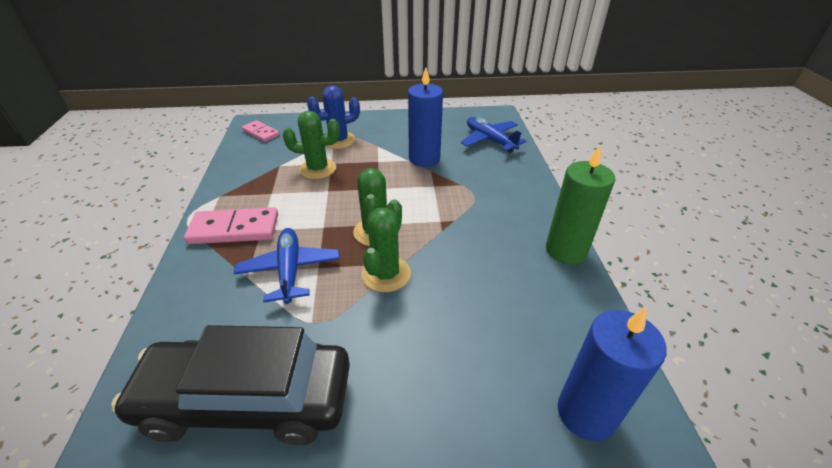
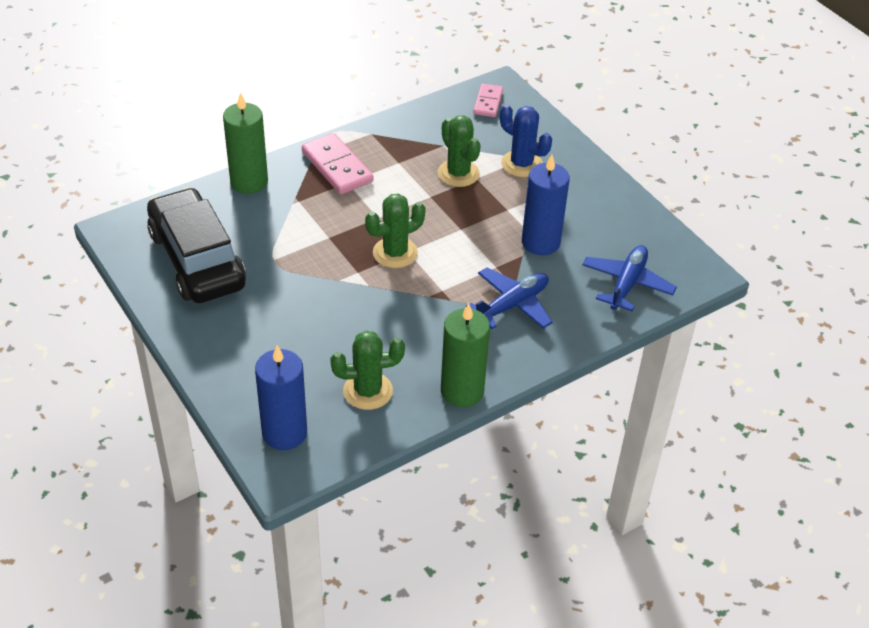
camera: 60 degrees right, 5 degrees up
blue plane [234,228,340,304] -> blue plane moved to [466,267,552,329]
green cactus [362,199,411,292] -> green cactus moved to [330,330,405,410]
none -> green candle [223,92,268,194]

